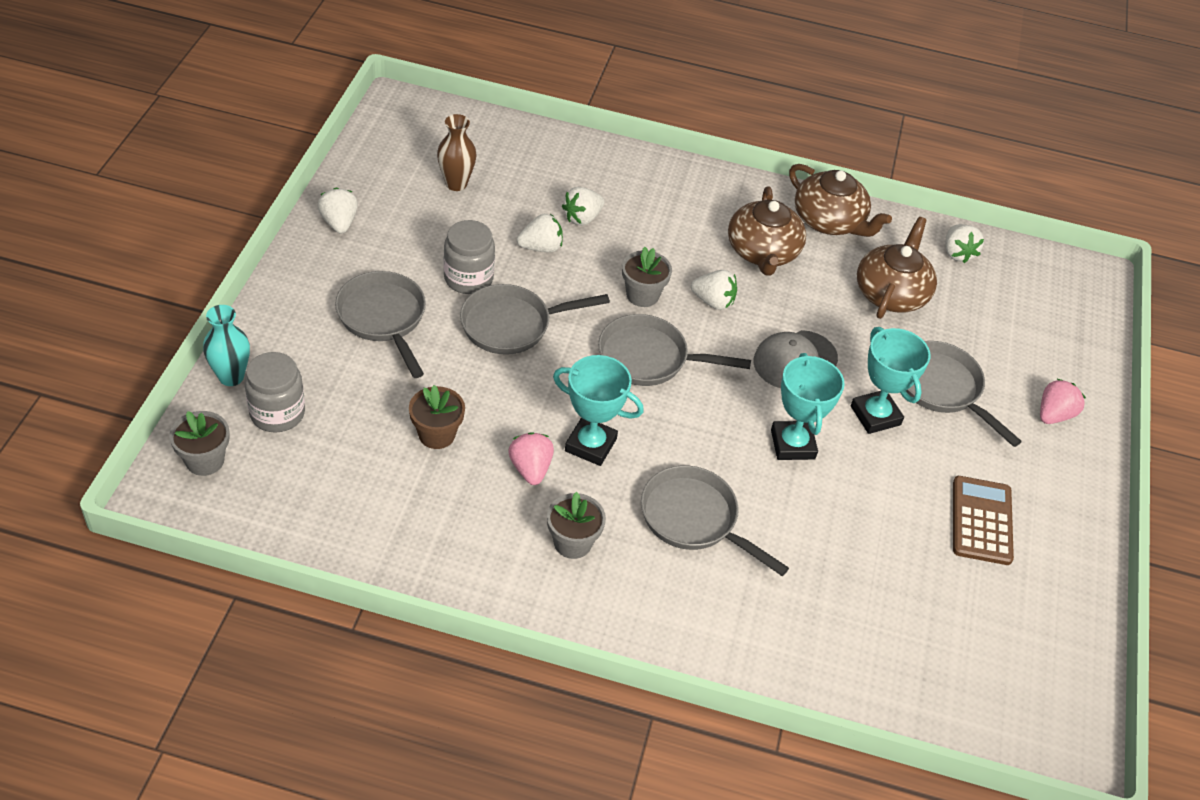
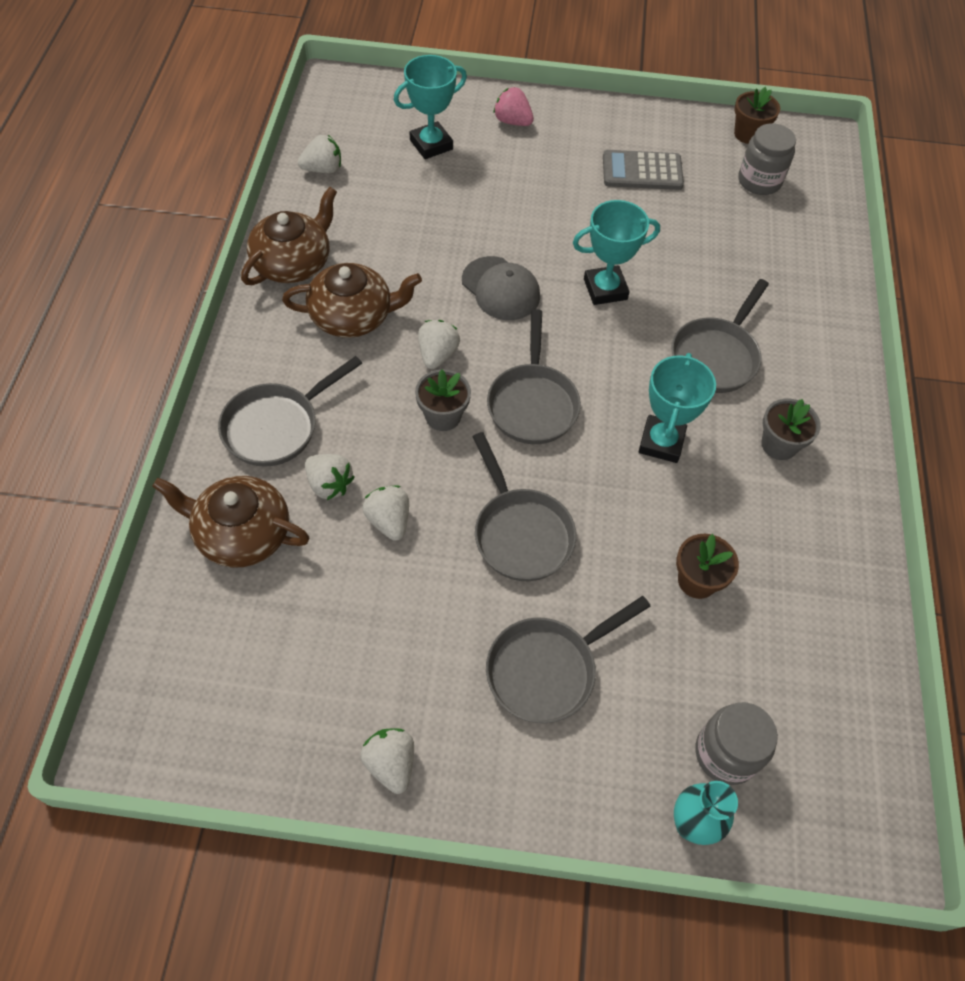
camera: 95 degrees left, 10 degrees up
grey flower pot [169,411,230,476] -> none
white strawberry [317,188,358,233] -> white strawberry turned 90 degrees clockwise [360,728,414,794]
brown vase [437,114,476,191] -> none
grey jar [444,220,495,294] -> grey jar moved to [738,123,796,195]
pink strawberry [508,432,554,485] -> none
turquoise trophy [851,327,931,434] -> turquoise trophy moved to [394,55,467,159]
brown teapot [857,217,937,319] -> brown teapot moved to [152,476,310,568]
grey pan [906,341,1022,447] -> grey pan moved to [218,356,362,467]
brown calculator [953,476,1014,565] -> grey calculator [603,150,684,190]
none -> brown flower pot [734,87,780,144]

